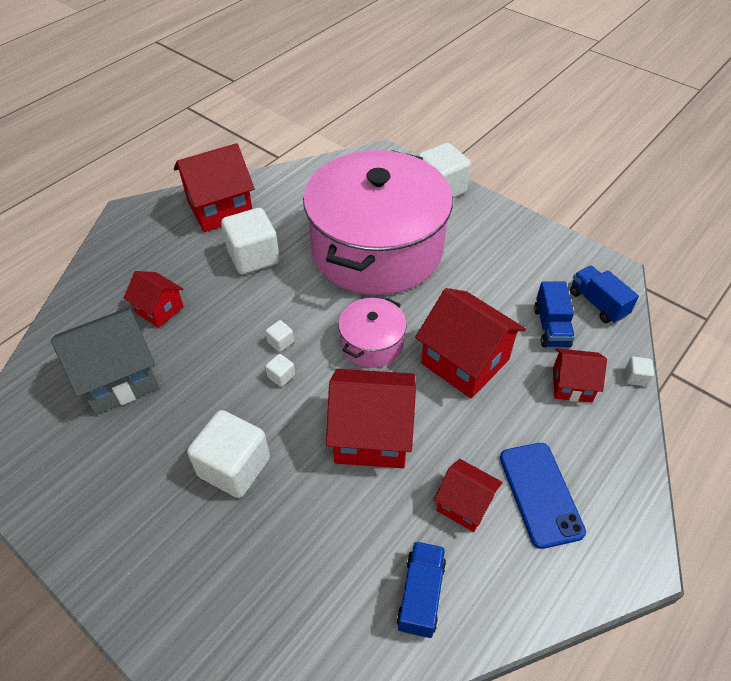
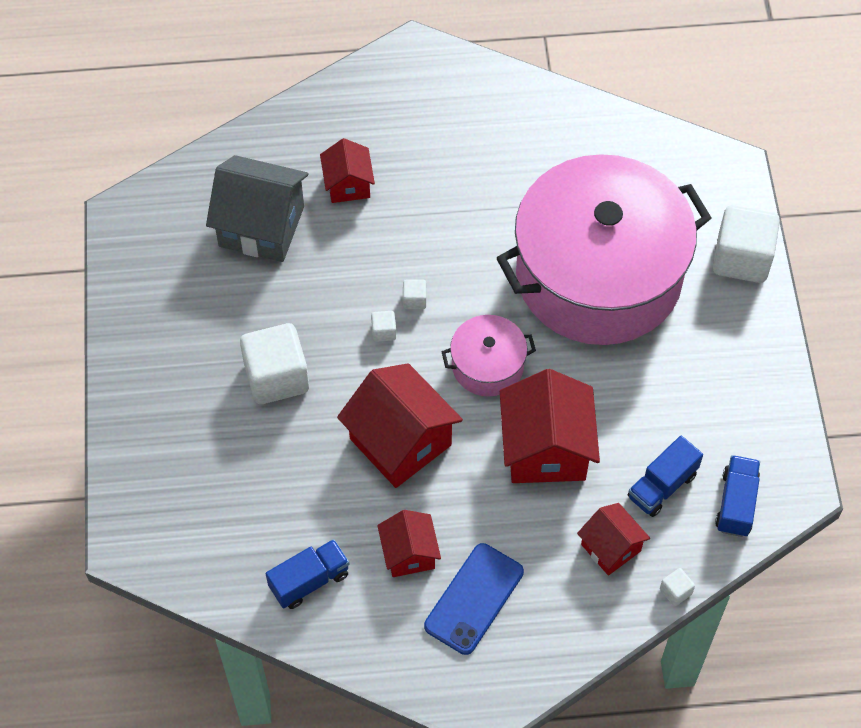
camera: 45 degrees right, 10 degrees up
red house [174,143,255,232] -> none
white cube [221,208,280,275] -> none

